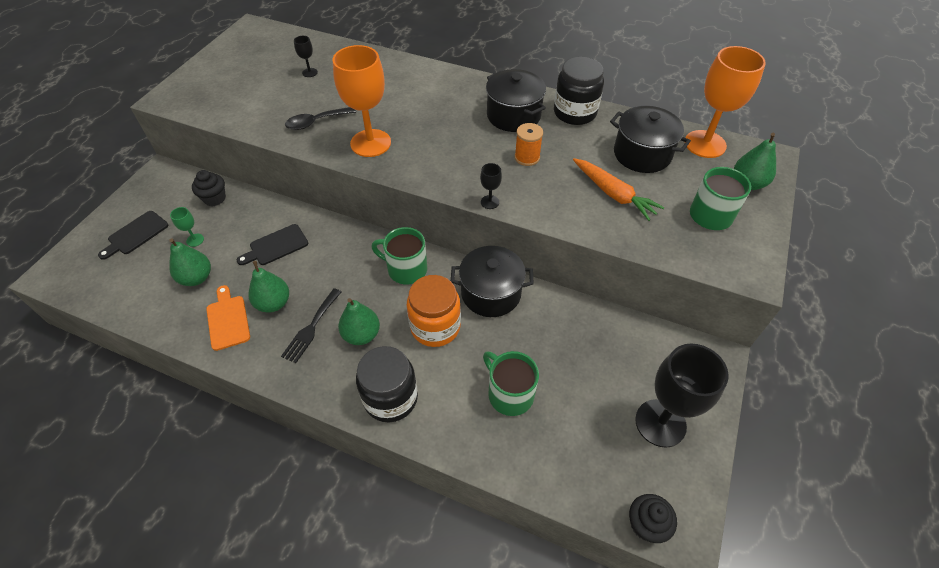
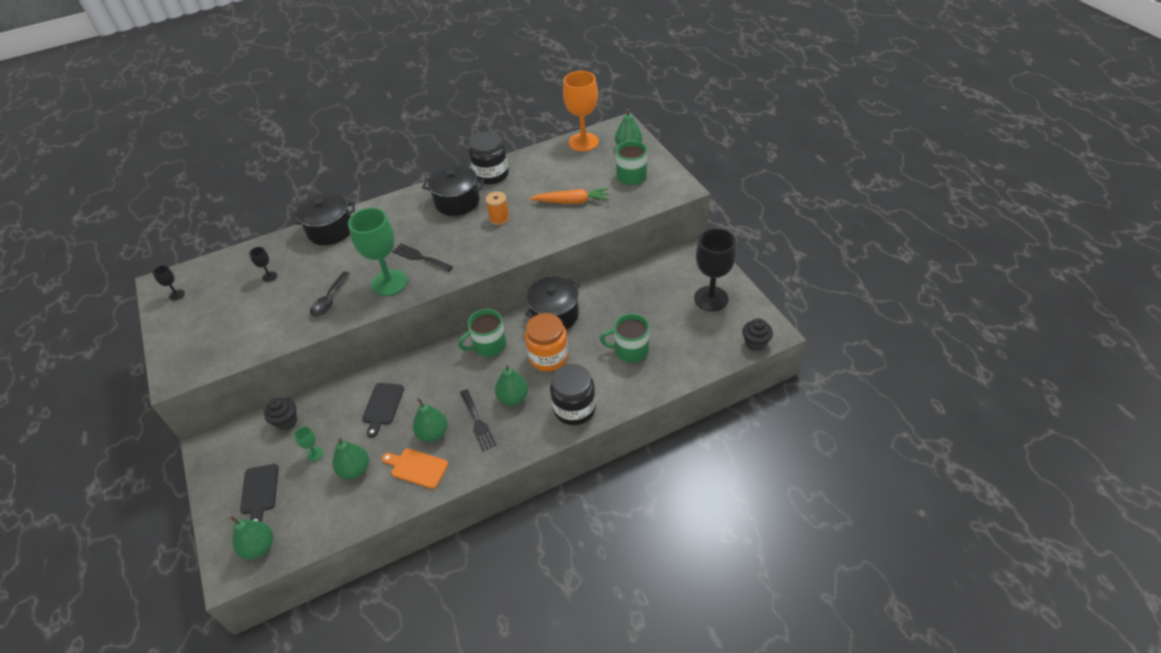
camera: 45 degrees left, 5 degrees down
orange goblet [333,45,391,157] -> green goblet [348,208,407,296]
black goblet [480,163,502,209] -> black goblet moved to [153,265,185,301]
black pot [610,106,691,173] -> black pot moved to [292,192,355,245]
none -> green pear [230,516,273,559]
none -> black fork [392,243,453,272]

